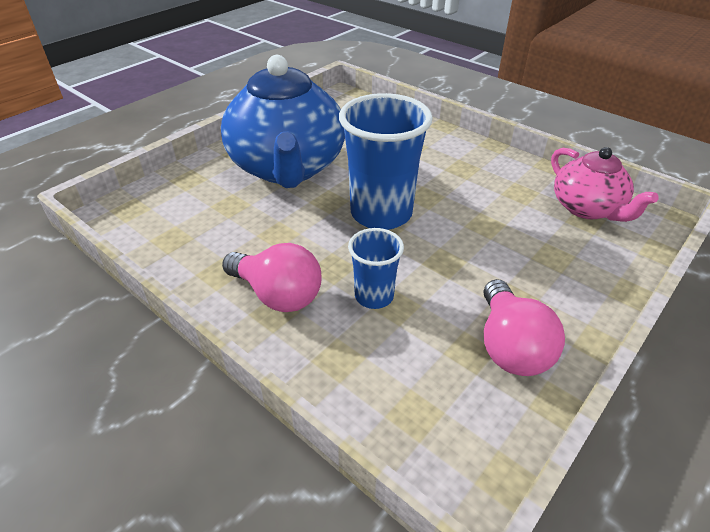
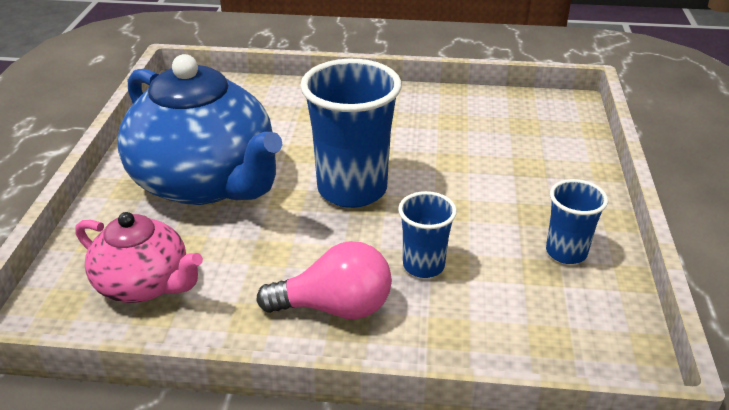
camera: 35 degrees left, 5 degrees down
pink light bulb [484,279,565,376] -> blue cup [546,179,608,264]
pink teapot [551,147,659,222] -> pink teapot moved to [75,212,203,303]

